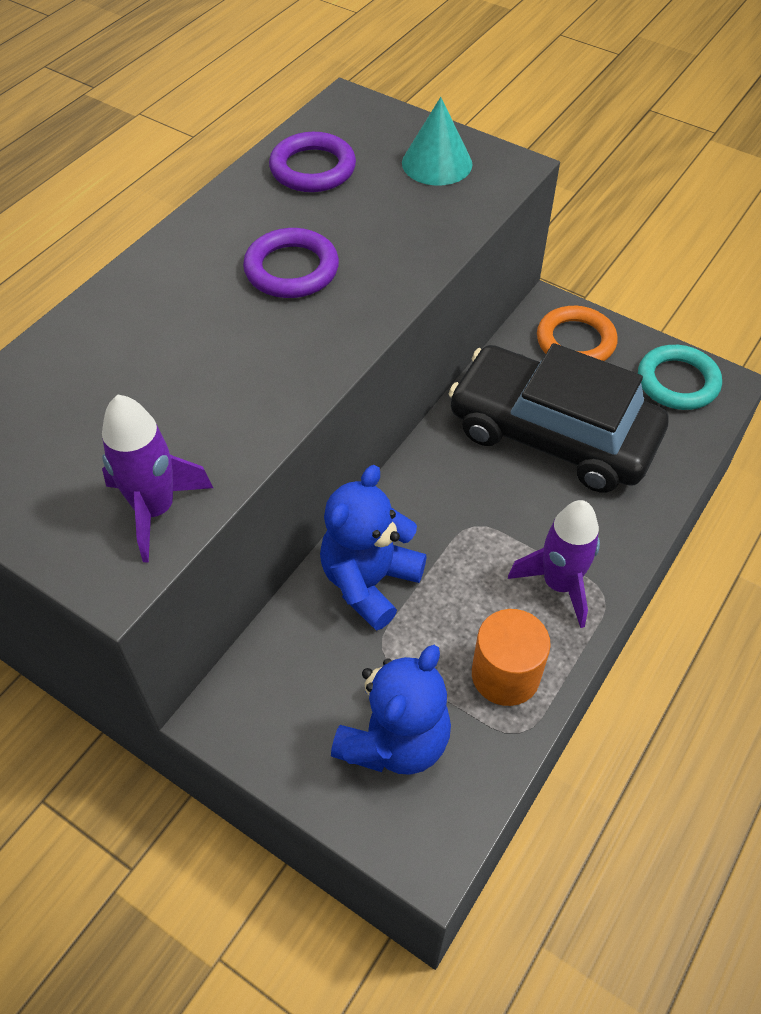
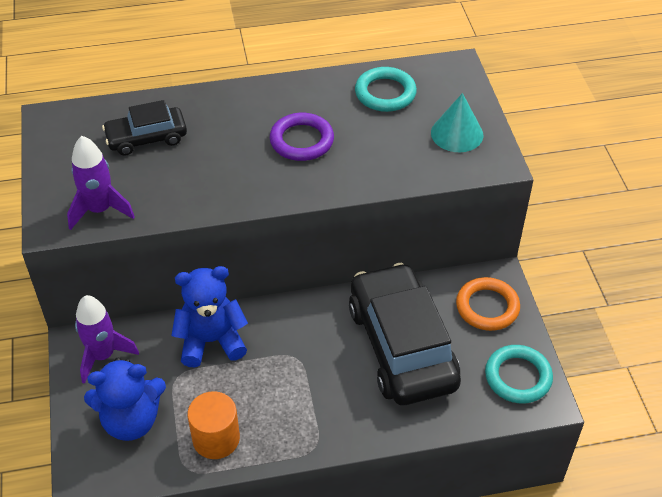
camera: 45 degrees right, 5 degrees down
purple ring [269,132,356,192] -> turquoise ring [355,67,417,112]
purple rocket [508,500,600,628] -> purple rocket moved to [75,295,139,384]
none -> black car [102,100,187,156]

